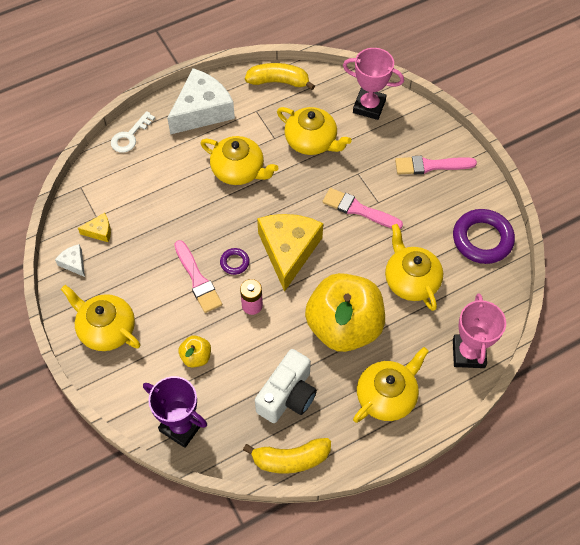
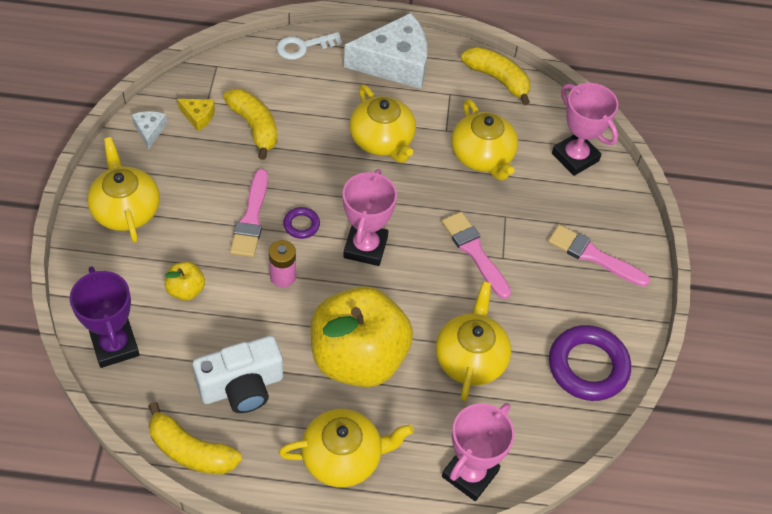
camera: 30 degrees right, 5 degrees down
yellow cheese [257,214,323,292] -> pink trophy [343,169,397,266]
none -> yellow banana [223,89,277,160]

